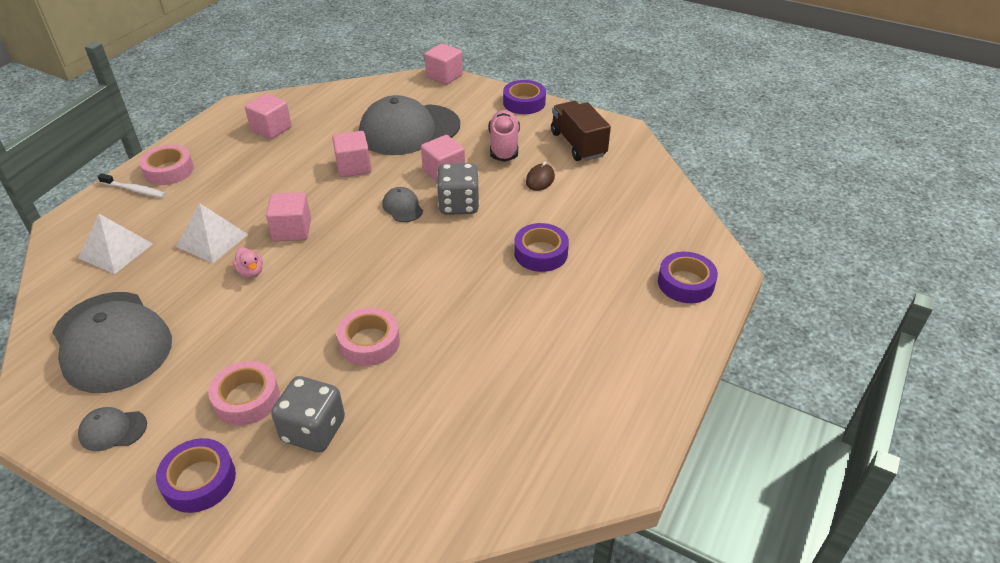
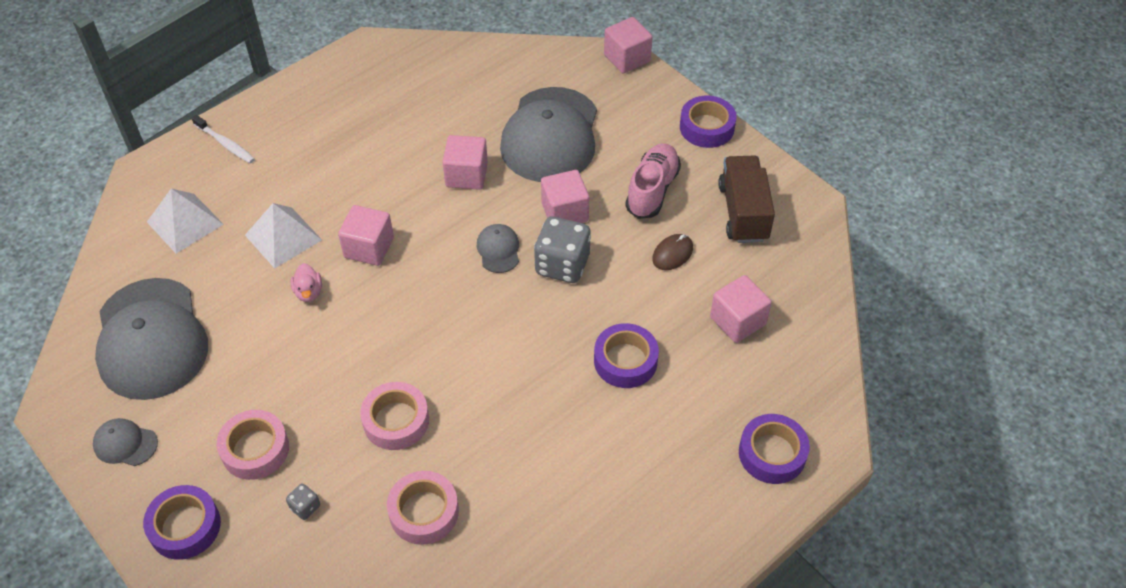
camera: 20 degrees right, 10 degrees up
pink tape [139,145,194,185] -> pink tape moved to [387,471,459,545]
pink cube [245,94,292,139] -> pink cube moved to [710,275,772,343]
grey dice [271,376,345,452] -> grey dice [286,483,320,520], size x0.45
grey cap [359,95,460,155] -> grey cap turned 75 degrees counterclockwise [500,87,597,182]

